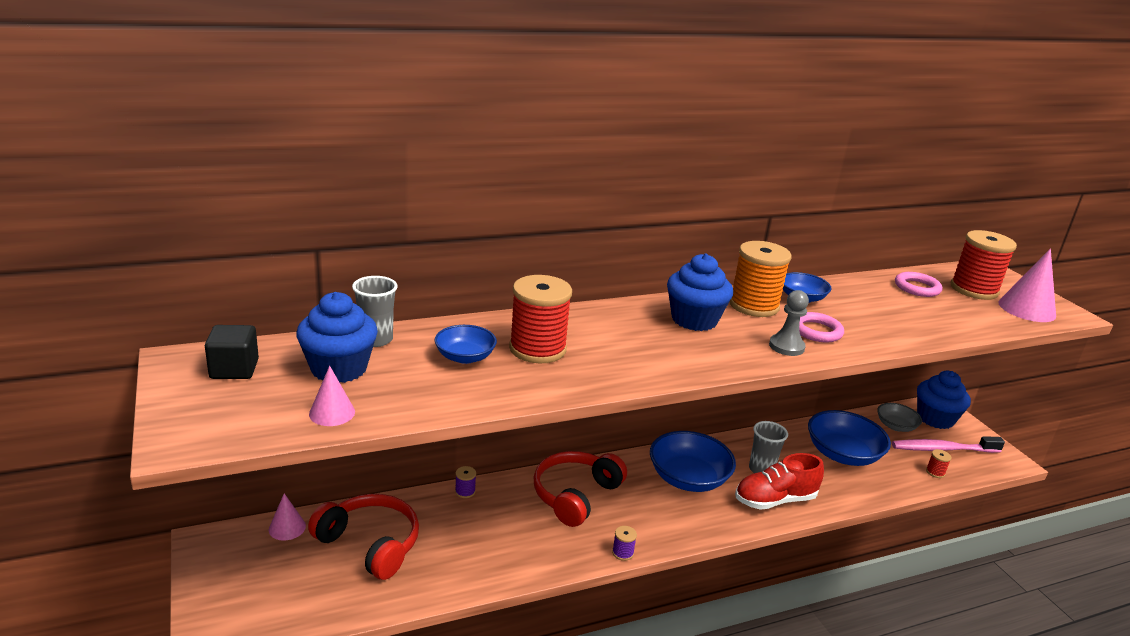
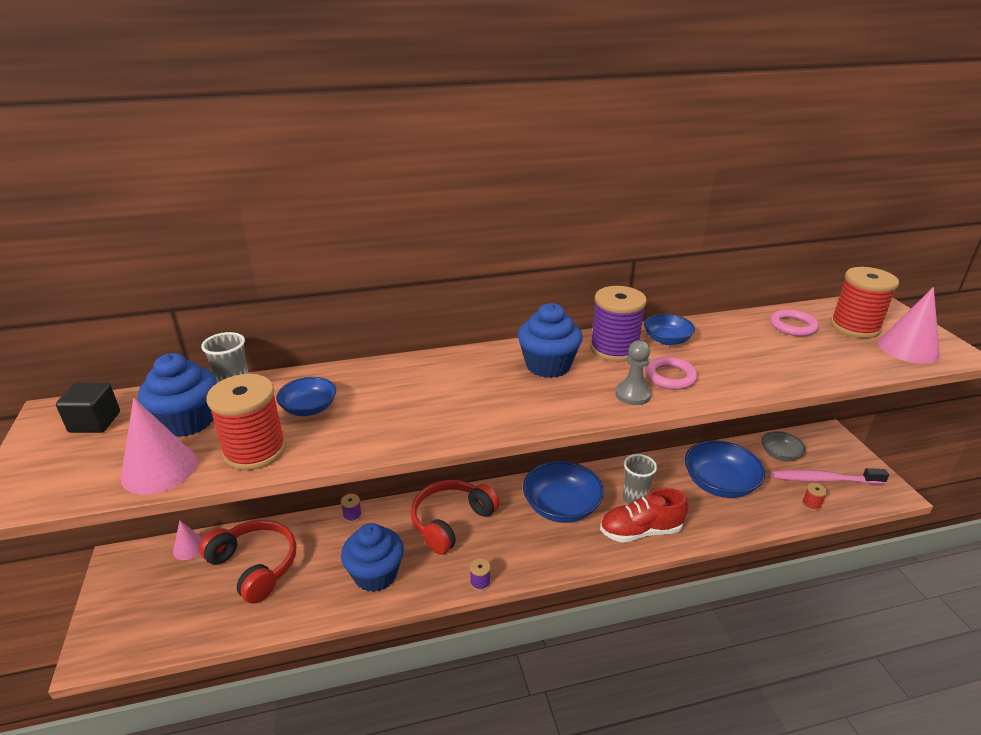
camera: 10 degrees right, 5 degrees up
pink cone [309,366,355,426] -> pink cone [121,398,197,494], size x1.69
red spool [509,275,572,363] -> red spool moved to [206,374,286,471]
orange spool [729,241,792,317] -> purple spool [590,286,647,362]
blue cupcake [917,371,971,429] -> blue cupcake moved to [341,523,404,592]

